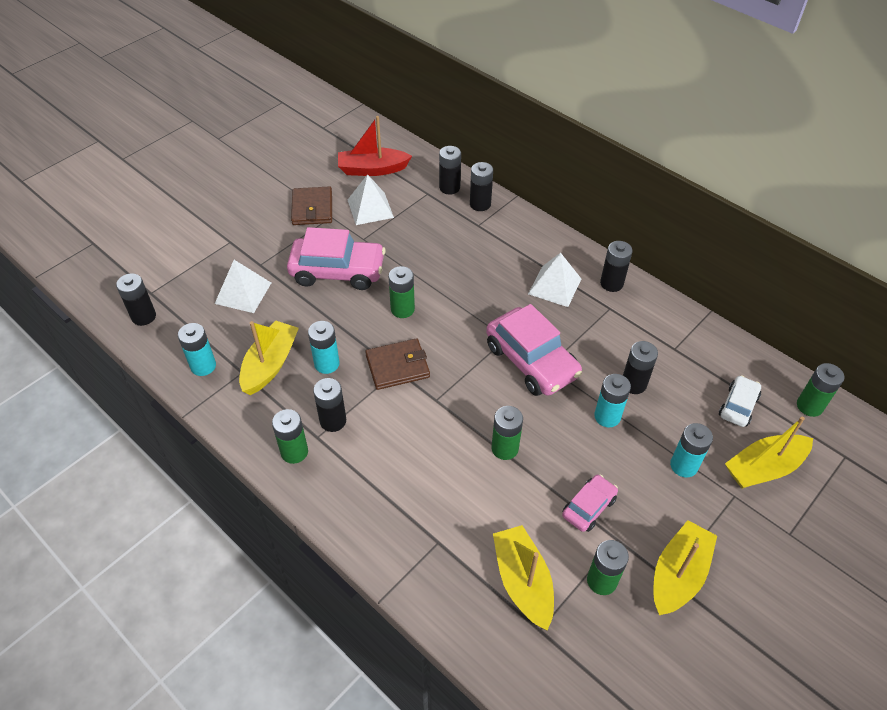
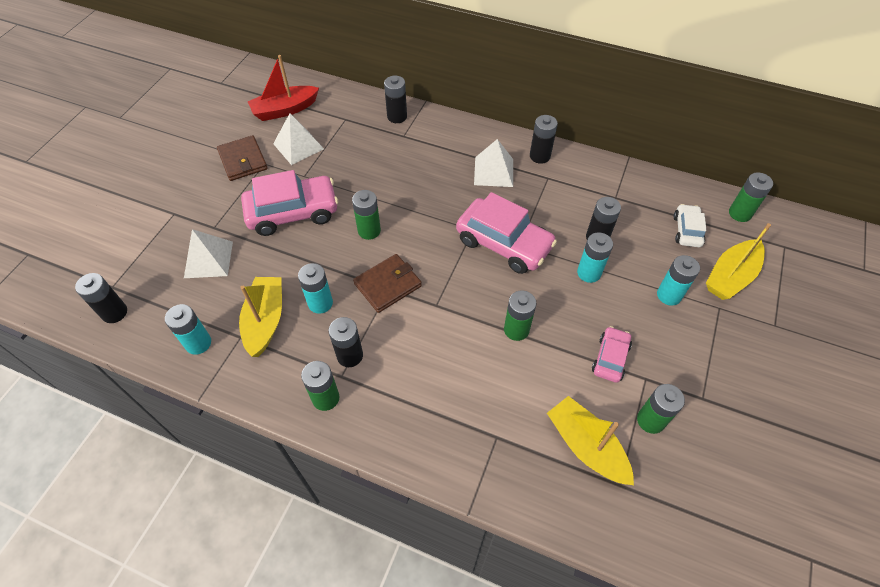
camera: 20 degrees left, 5 degrees up
black battery [439,146,461,195] -> none
yellow boat [654,520,717,615] -> none

